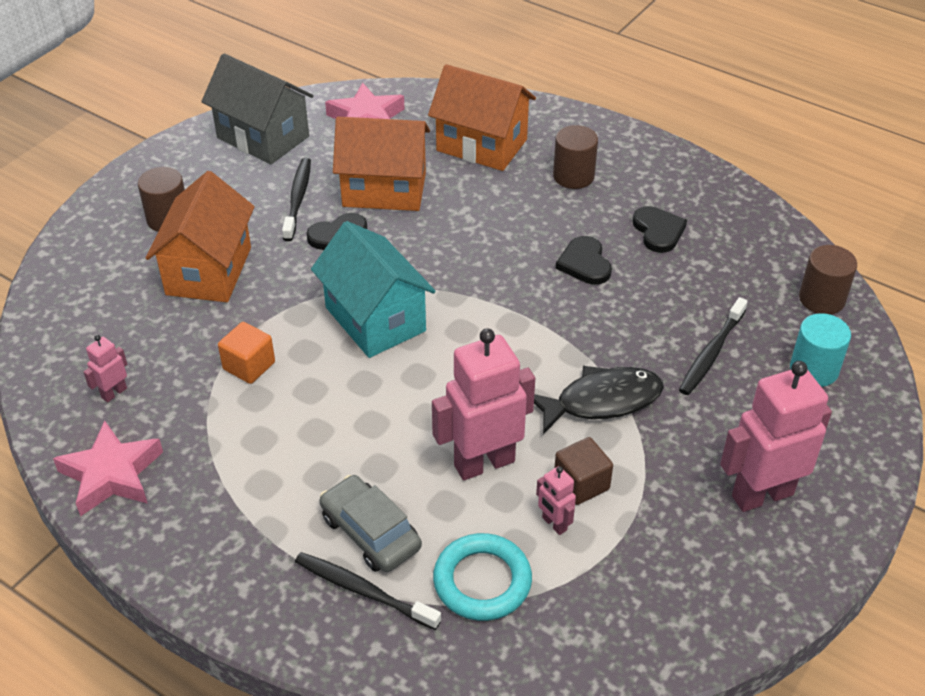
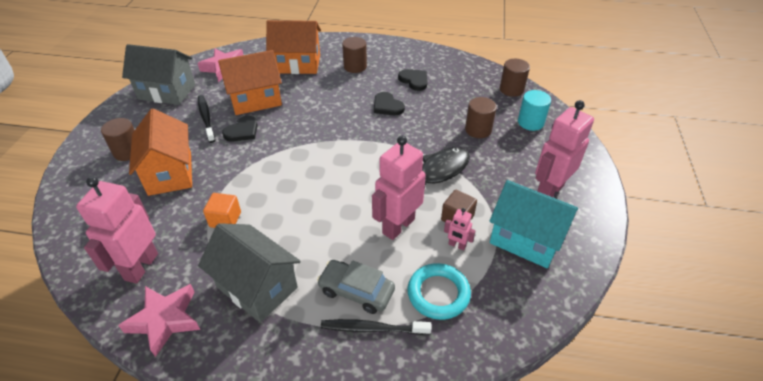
camera: 25 degrees left, 0 degrees up
pink robot [84,335,127,403] -> pink robot [76,177,158,284], size x2.19
turquoise house [311,221,436,358] -> turquoise house moved to [489,180,578,268]
black toothbrush [679,297,748,395] -> brown cylinder [465,97,497,138]
none -> grey house [198,223,301,323]

